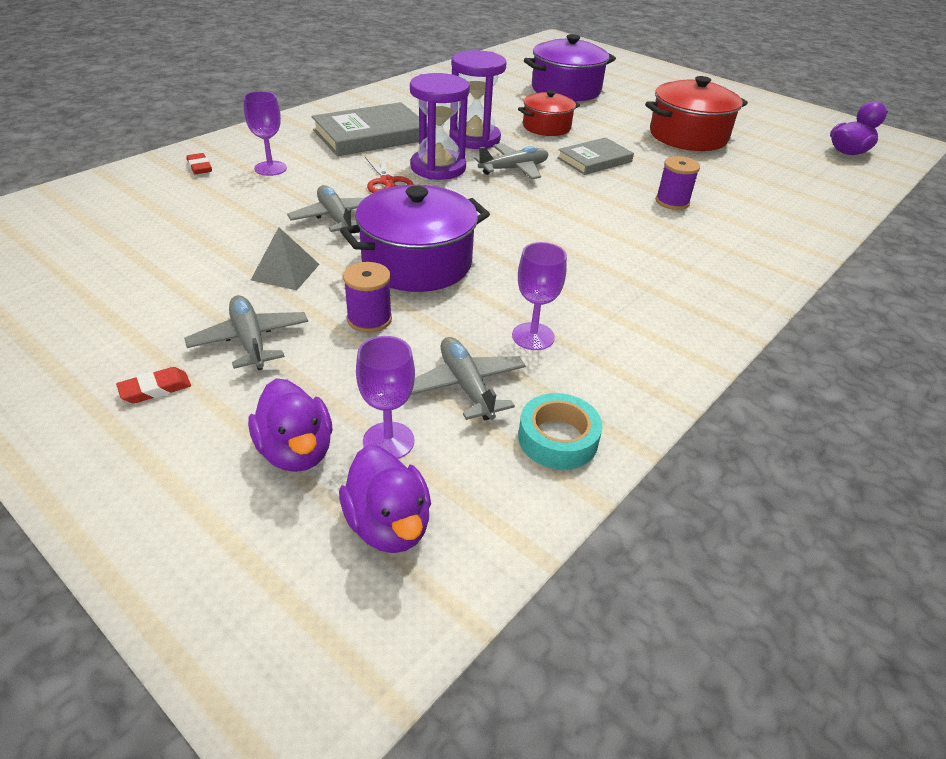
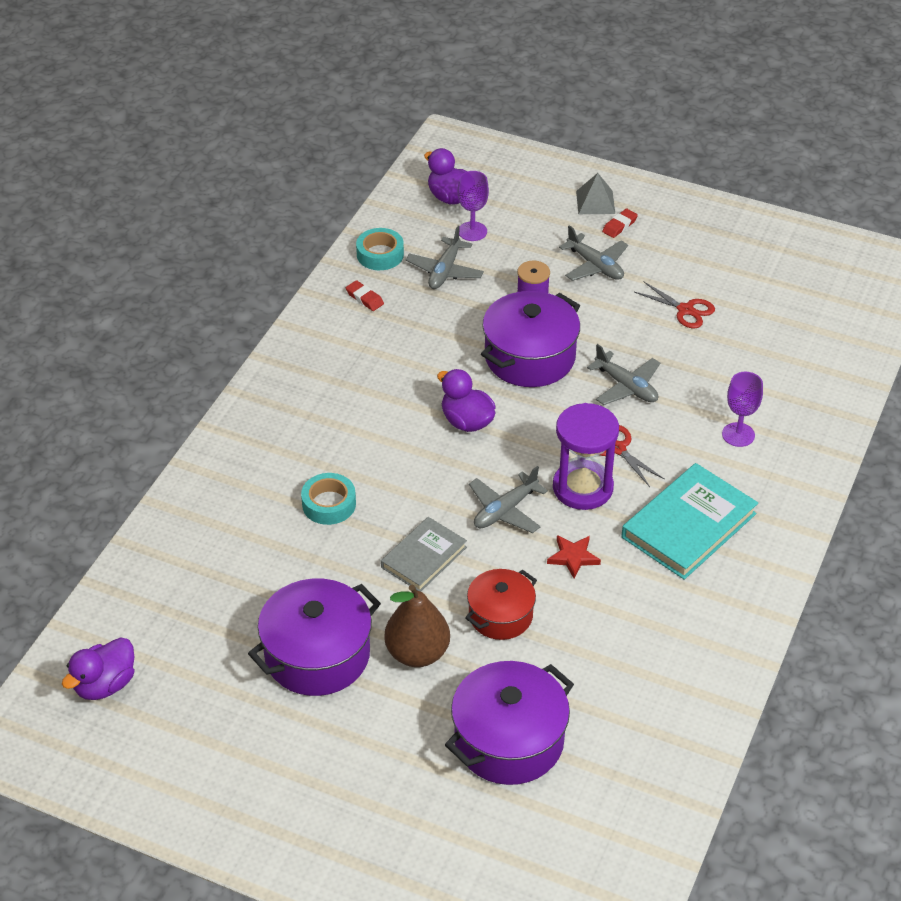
camera: 165 degrees right, 5 degrees up
red eraser [186,153,212,174] -> red eraser moved to [346,280,384,311]
purple duck [248,379,332,472] -> purple duck moved to [437,369,496,432]
grey pyramid [251,227,320,290] -> grey pyramid moved to [576,173,615,214]
grey book [312,102,428,156] -> turquoise book [622,463,758,580]
grey plane [411,337,526,420] -> grey plane turned 60 degrees clockwise [406,226,484,289]
purple hourglass [449,50,507,149] -> red star [547,535,601,579]
purple goblet [512,242,567,350] -> none
red pot [645,76,748,151] -> purple pot [248,578,381,696]
purple spool [656,156,700,210] -> turquoise tape [301,473,356,525]
none -> brown pear [384,585,450,667]
none -> red scissors [634,281,715,328]

